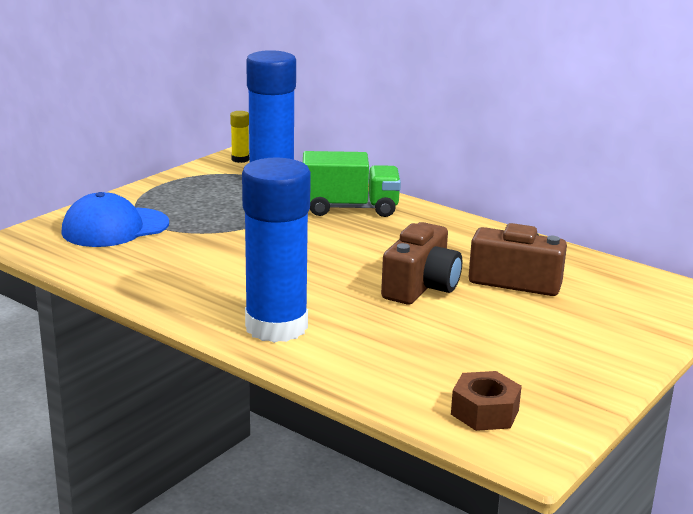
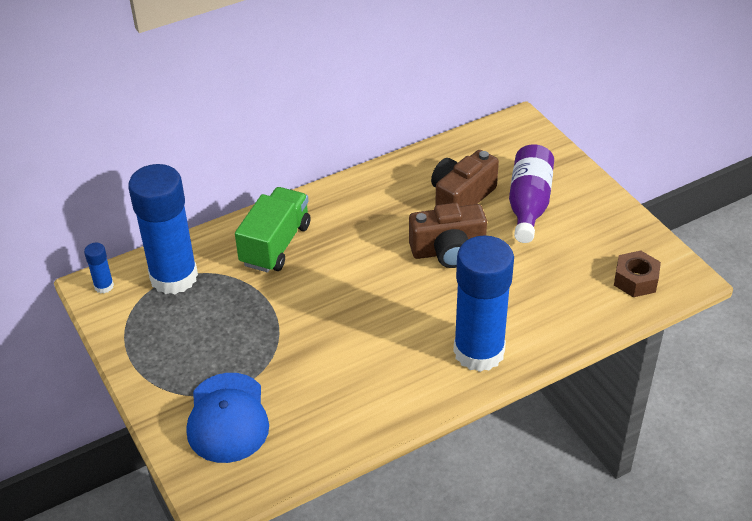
camera: 65 degrees left, 20 degrees up
yellow glue stick [230,111,249,163] -> blue glue stick [84,242,114,293]
brown camera [381,222,462,305] -> brown camera turned 120 degrees clockwise [409,203,487,268]
none -> purple bottle [509,144,554,243]

